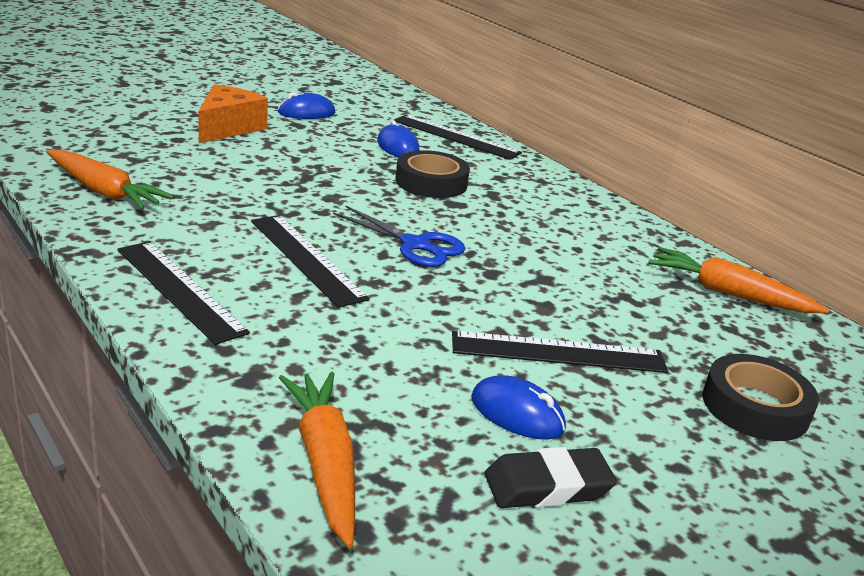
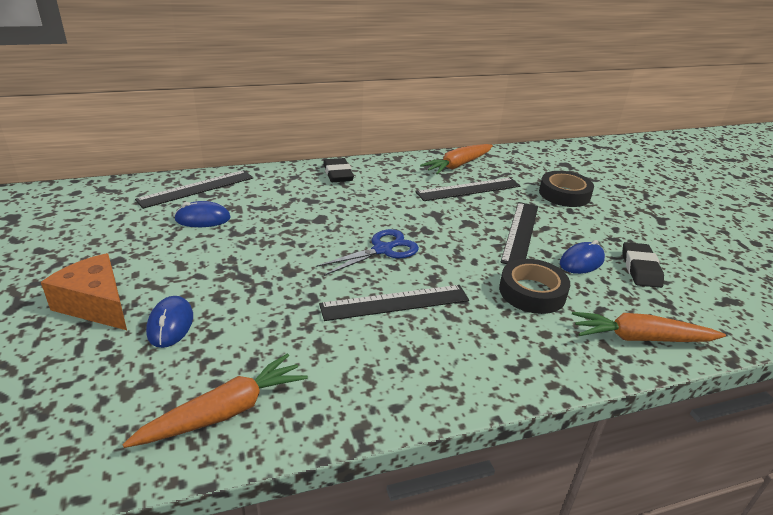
camera: 70 degrees left, 5 degrees up
black ruler [117,241,250,345] -> black ruler moved to [416,178,520,201]
blue mouse [278,92,335,119] -> blue mouse moved to [146,296,193,348]
black tape [395,150,470,198] -> black tape moved to [499,259,570,314]
none -> black eraser [323,158,354,182]

